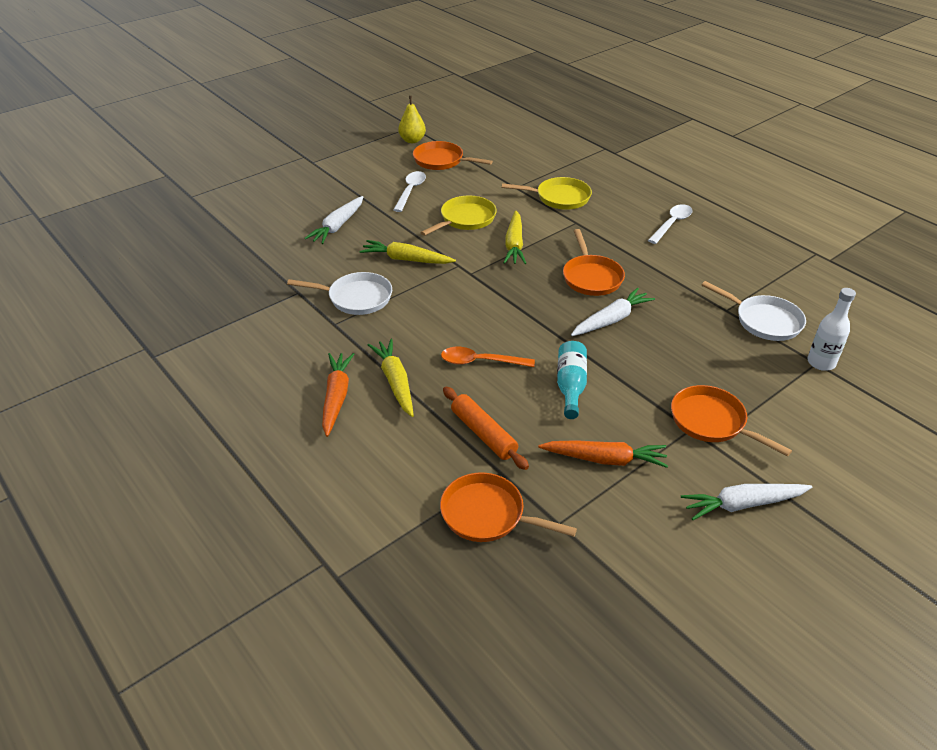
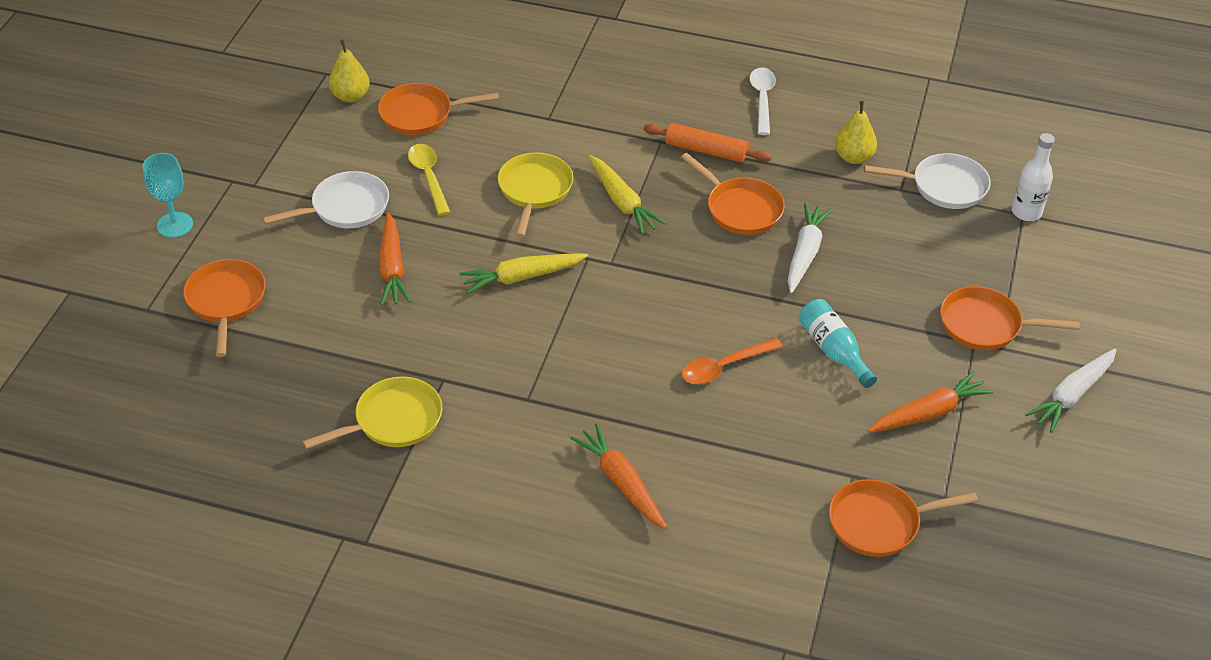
camera: 35 degrees left, 5 degrees up
white pan [287,272,392,315] -> white pan moved to [263,171,389,228]
white carrot [304,196,363,244] -> orange carrot [378,212,411,306]
yellow carrot [368,339,414,417] -> none
white spoon [393,171,426,212] -> yellow spoon [408,144,450,216]
orange rolling pin [443,387,529,470] -> orange rolling pin moved to [644,123,771,163]
yellow pan [502,177,592,210] -> yellow pan moved to [303,376,442,449]
none -> turquoise goblet [142,153,193,238]
none -> orange pan [183,259,266,357]
none -> yellow pear [835,101,877,164]

